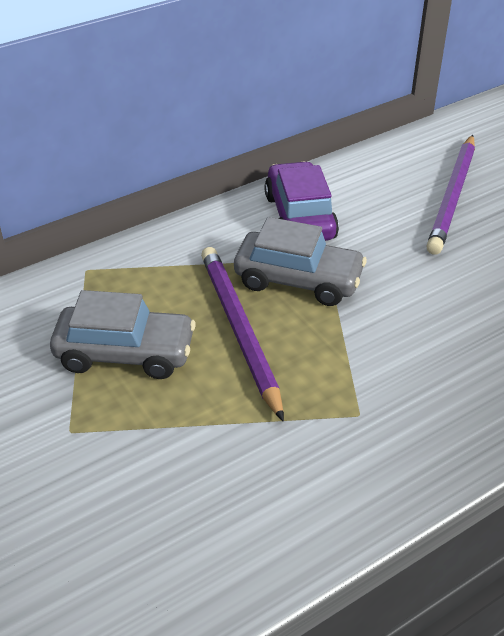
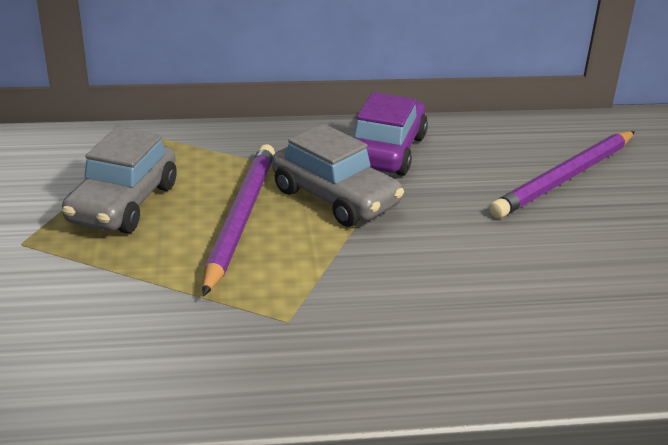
camera: 25 degrees right, 10 degrees down
grey car [50,290,196,379] -> grey car turned 75 degrees clockwise [62,127,177,233]

